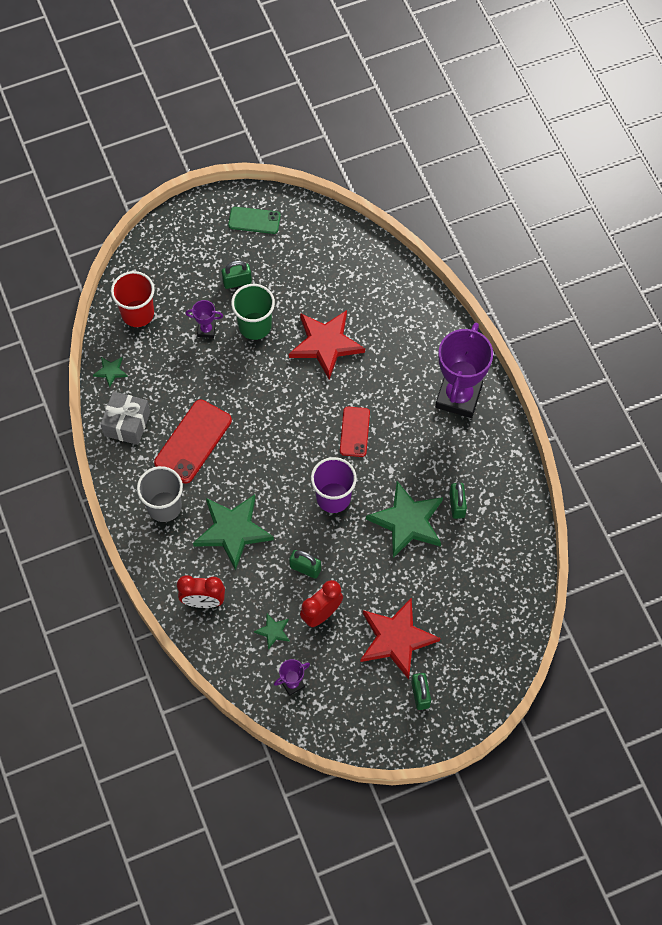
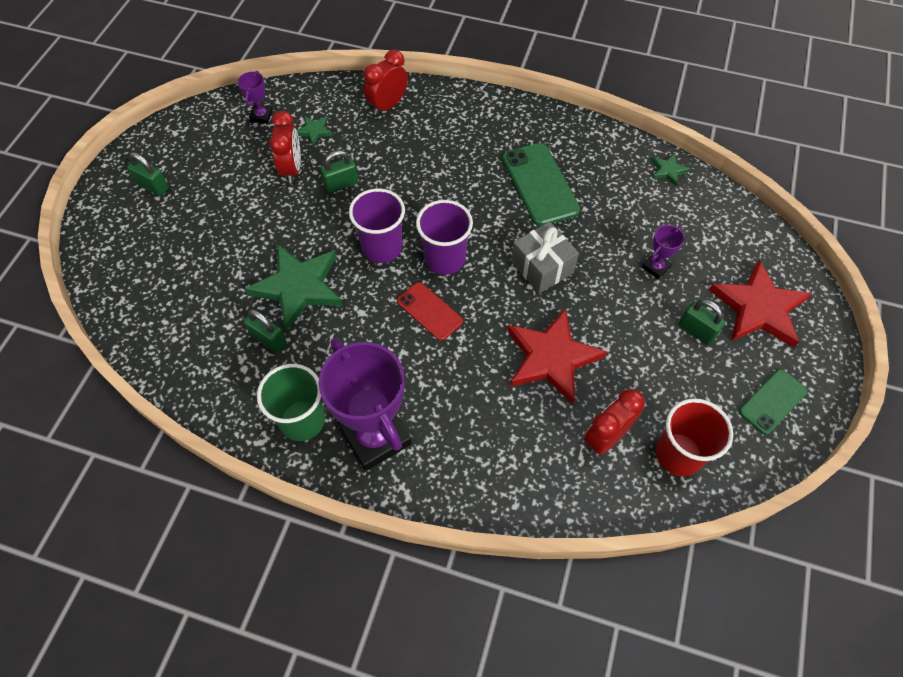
camera: 130 degrees right, 5 degrees down
grey gift [100,391,150,445] -> grey gift moved to [511,222,579,293]
red cup [111,271,154,327] -> red cup moved to [656,398,733,476]
grey cup [137,466,183,522] -> none
red phone [154,400,232,484] -> green phone [502,143,580,226]
green star [193,495,274,570] -> none
green padlock [222,260,252,289] -> green padlock turned 75 degrees counterclockwise [679,299,726,345]
green cup [231,284,275,340] -> green cup moved to [257,364,325,441]
red star [361,598,440,679] -> red star moved to [709,260,812,348]
none -> purple cup [416,200,473,275]
none -> red clock [584,389,645,455]

